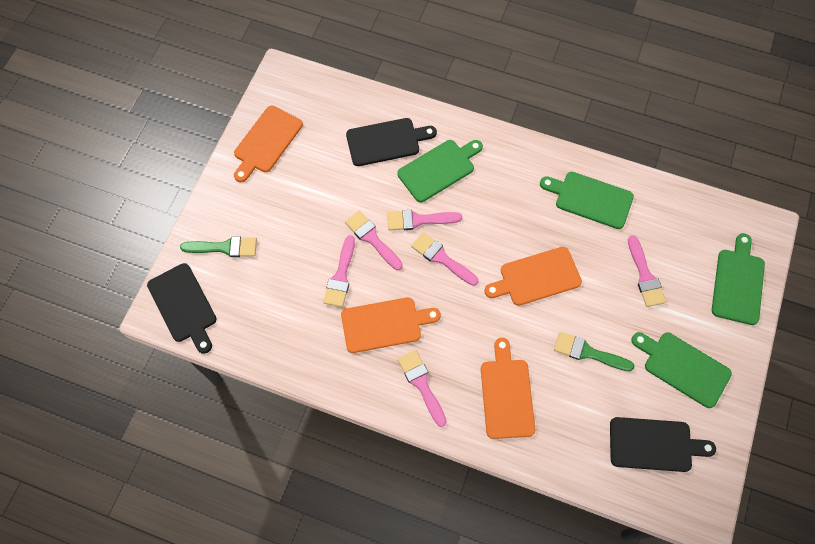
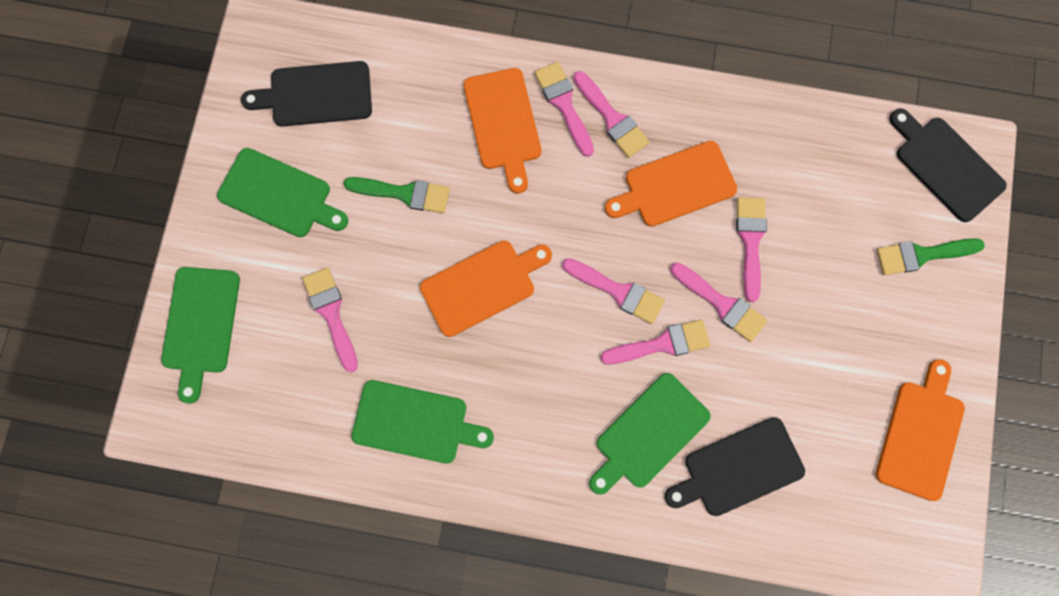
camera: 170 degrees right, 10 degrees up
none -> pink brush [534,62,594,157]

